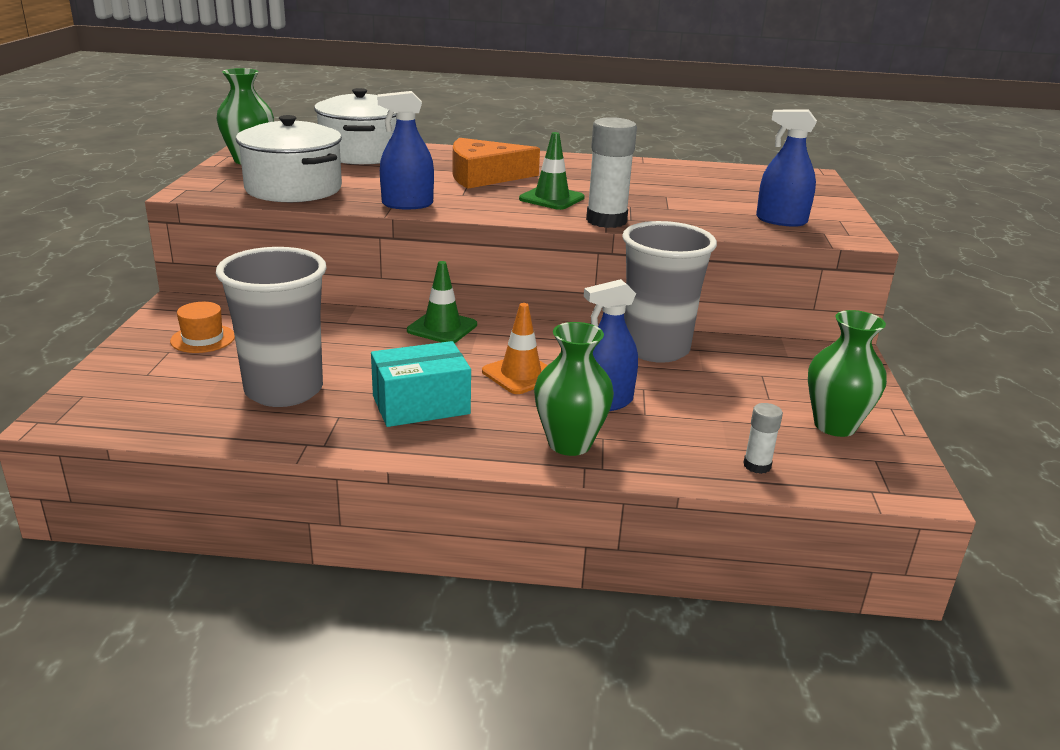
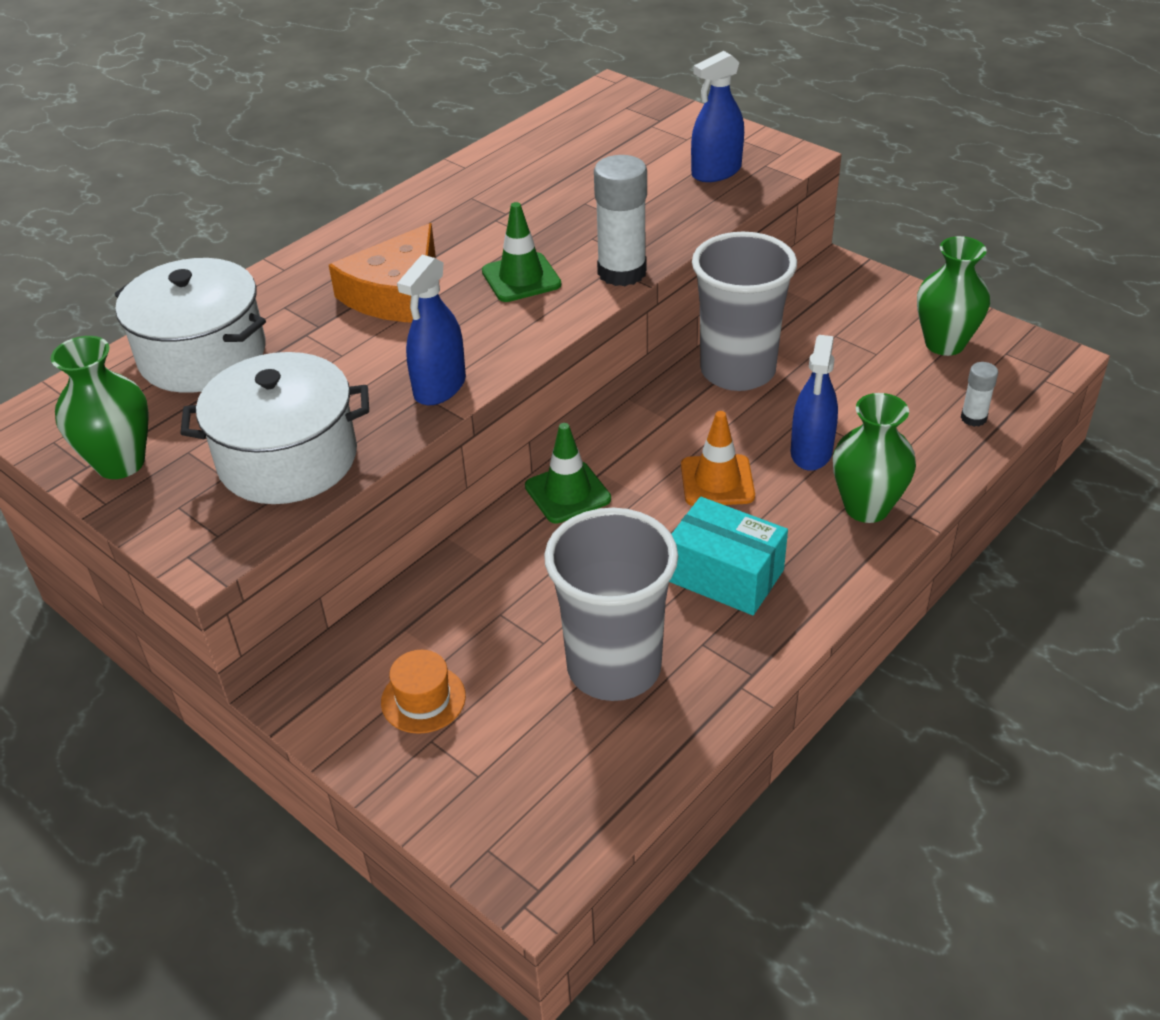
camera: 50 degrees left, 15 degrees up
turquoise box [371,341,471,427] -> turquoise box turned 75 degrees counterclockwise [669,497,788,615]

